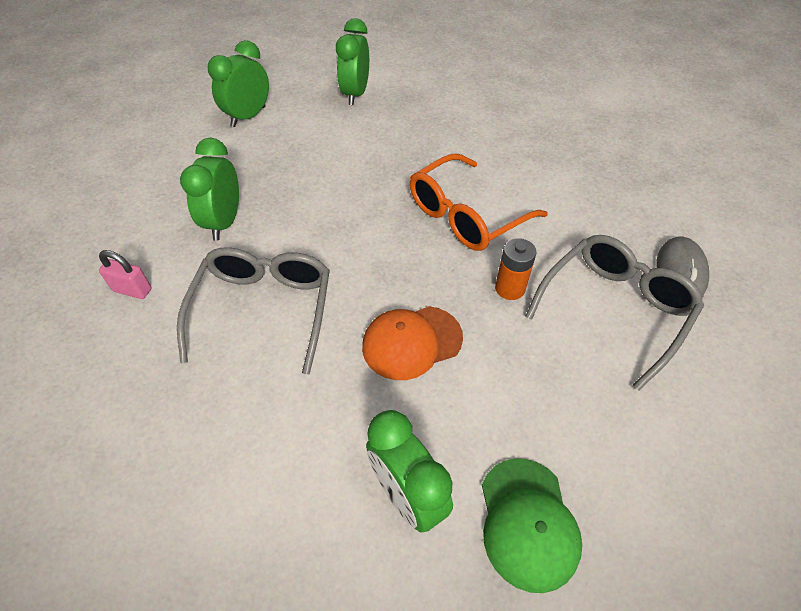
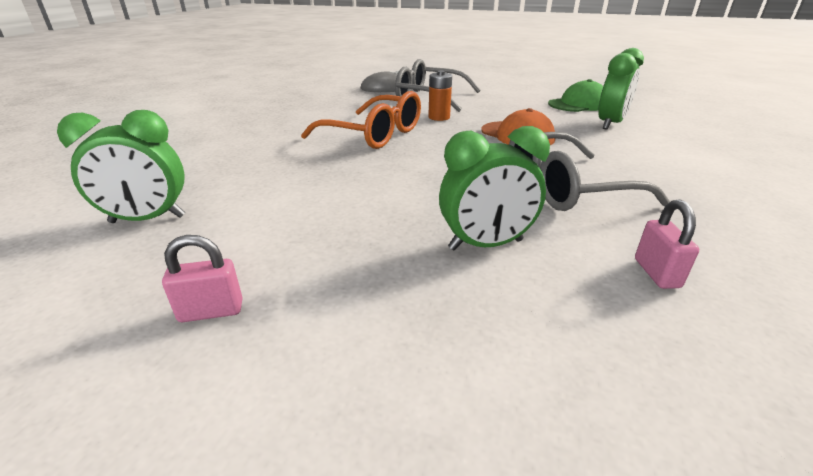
camera: 110 degrees left, 20 degrees down
green clock [208,40,269,127] -> pink padlock [162,235,243,322]

